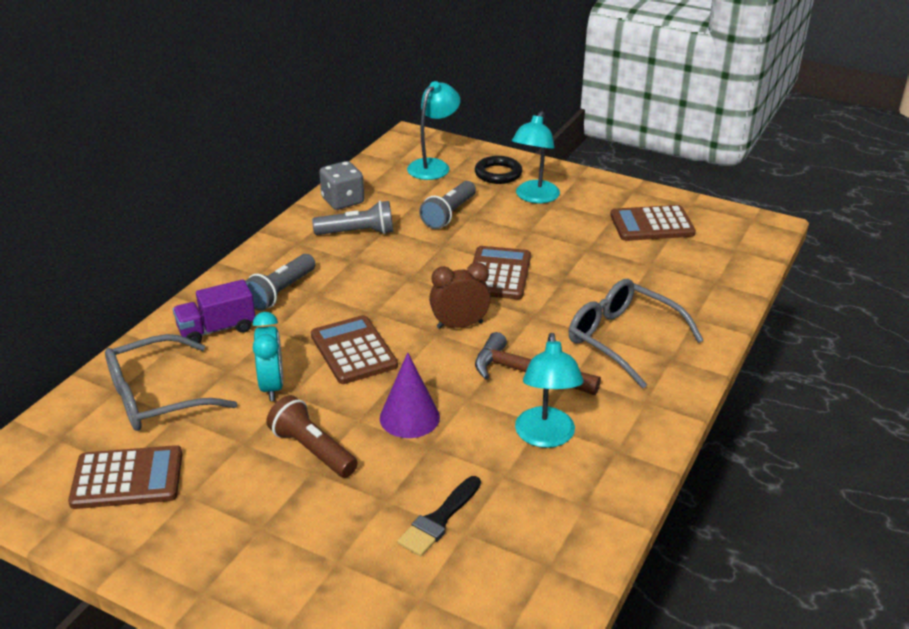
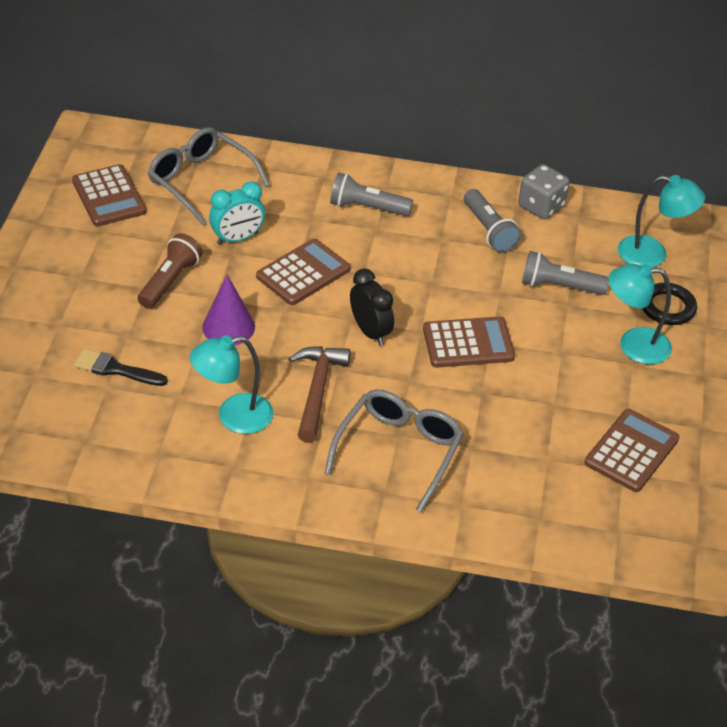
camera: 70 degrees right, 10 degrees up
purple truck [173,279,255,343] -> none
brown clock [429,262,491,329] -> black clock [350,268,394,346]
brown calculator [610,205,696,241] -> brown calculator turned 60 degrees clockwise [585,409,679,492]

